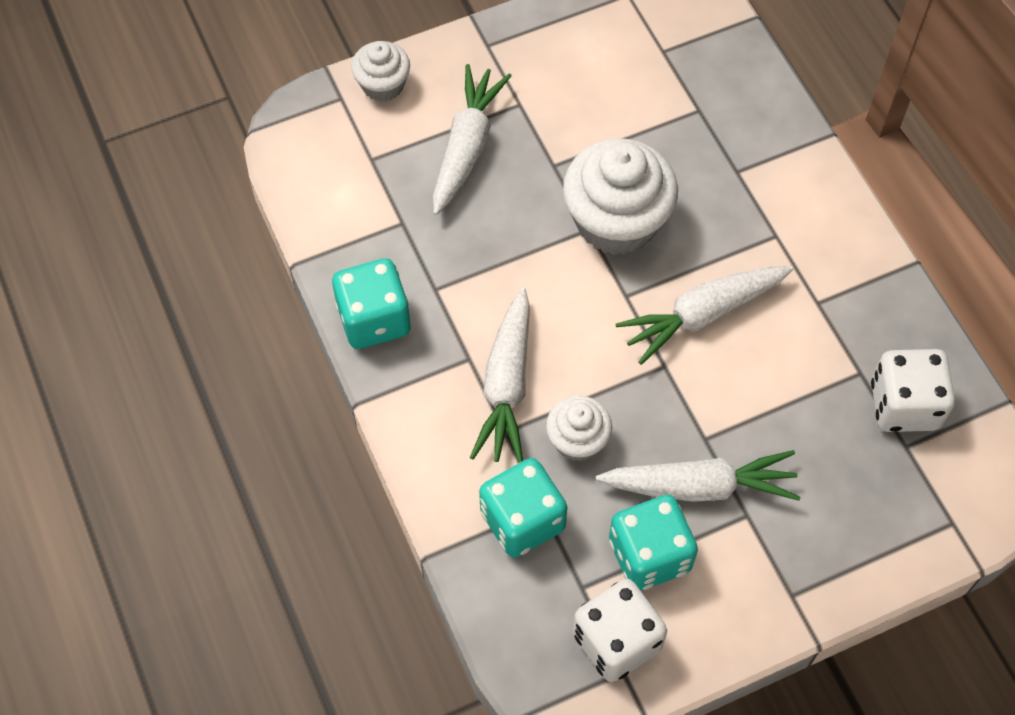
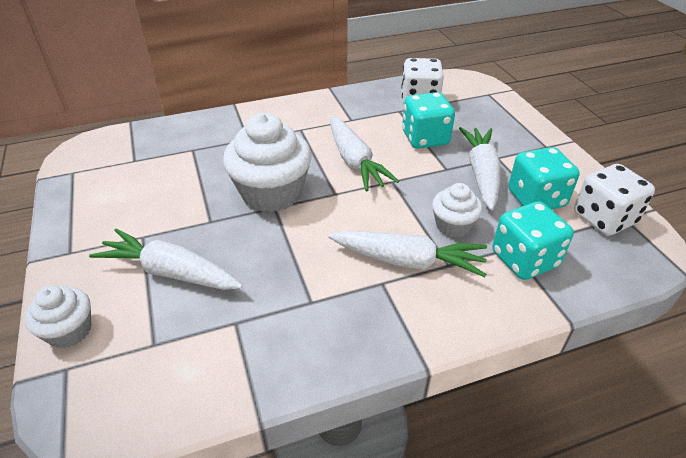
camera: 85 degrees left, 20 degrees down
turquoise dice [332,258,411,349] -> turquoise dice moved to [402,92,455,149]

